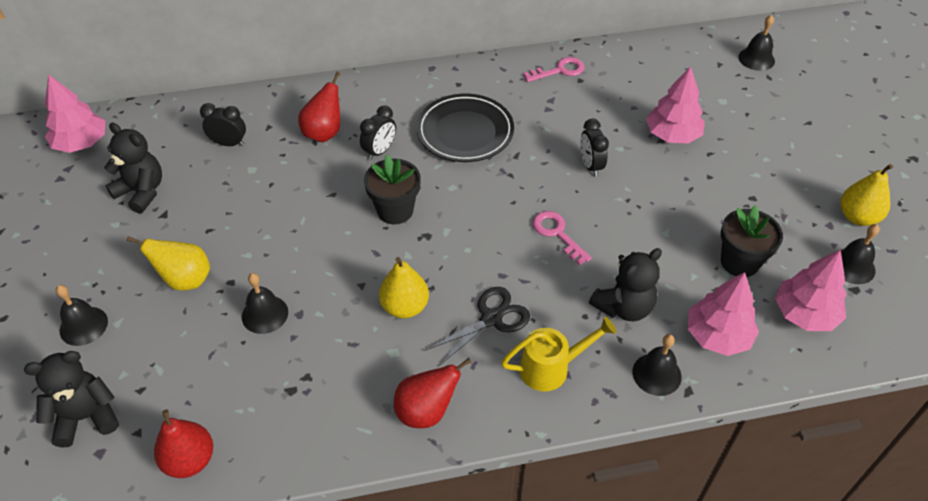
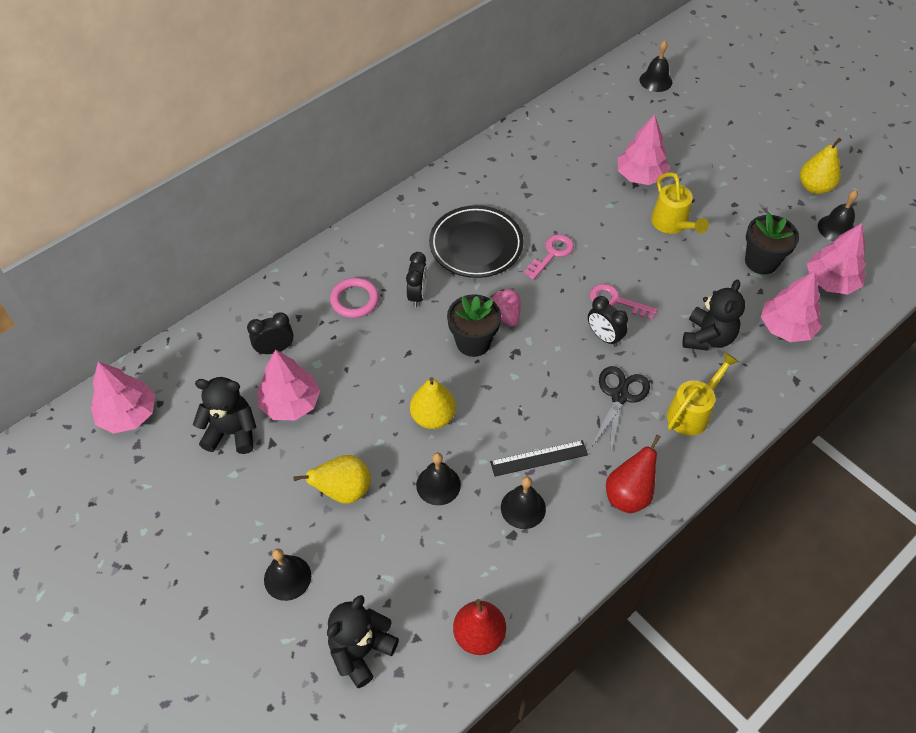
camera: 30 degrees left, 5 degrees up
red pear [298,72,340,142] -> pink ring [330,278,379,318]
yellow pear [379,257,429,318] -> yellow pear moved to [410,377,456,429]
pink key [523,57,584,82] -> pink key moved to [524,234,574,280]
black clock [580,119,609,177] -> black clock moved to [588,296,628,347]
black bell [633,334,682,396] -> black bell moved to [501,476,546,529]
none -> pink tree [258,349,320,420]
none -> pink strawberry [490,288,521,327]
none -> black ruler [490,440,588,477]
none -> yellow watering can [651,172,709,234]

